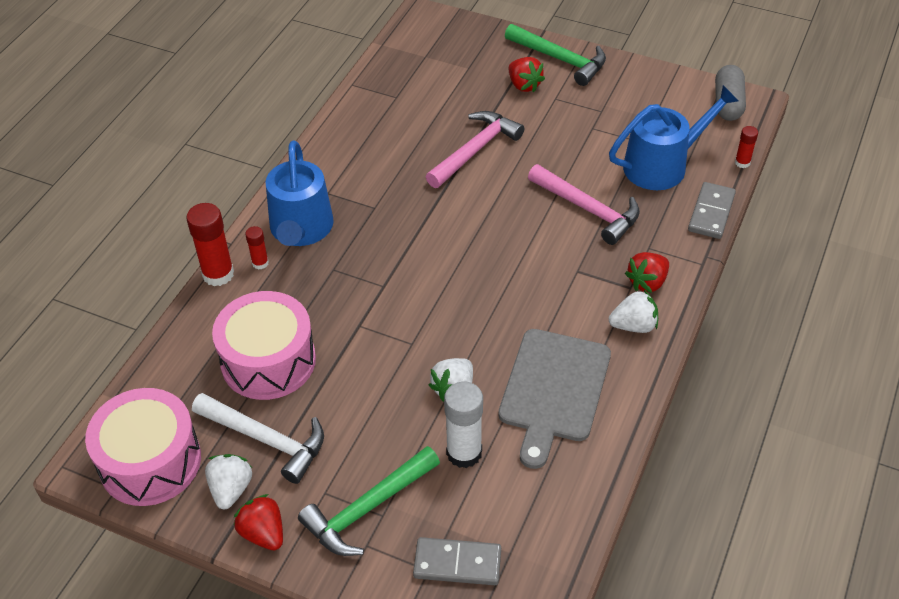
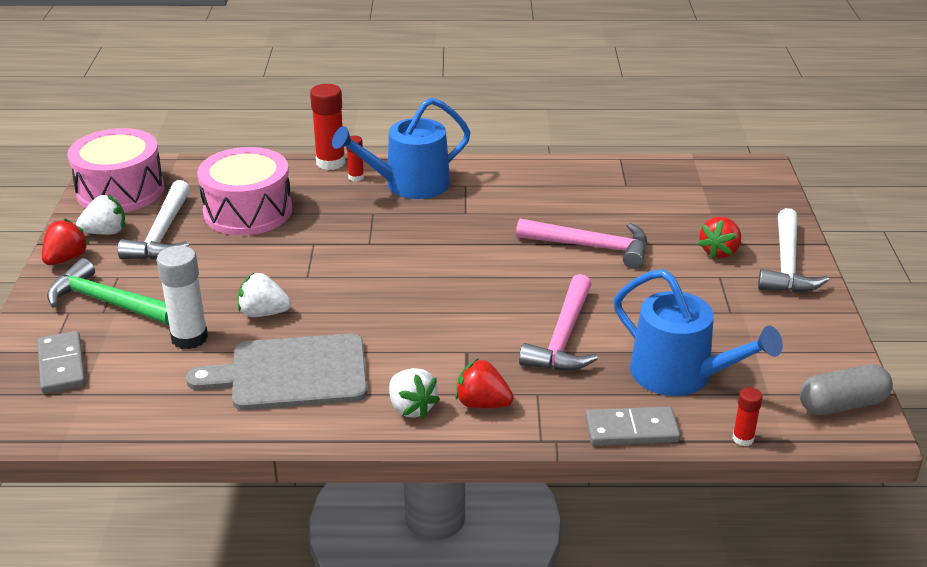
camera: 65 degrees right, 15 degrees down
green hammer [505,24,606,86] -> white hammer [758,208,829,293]

